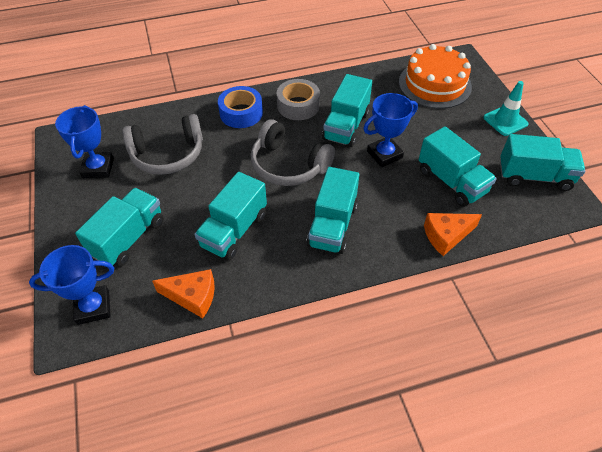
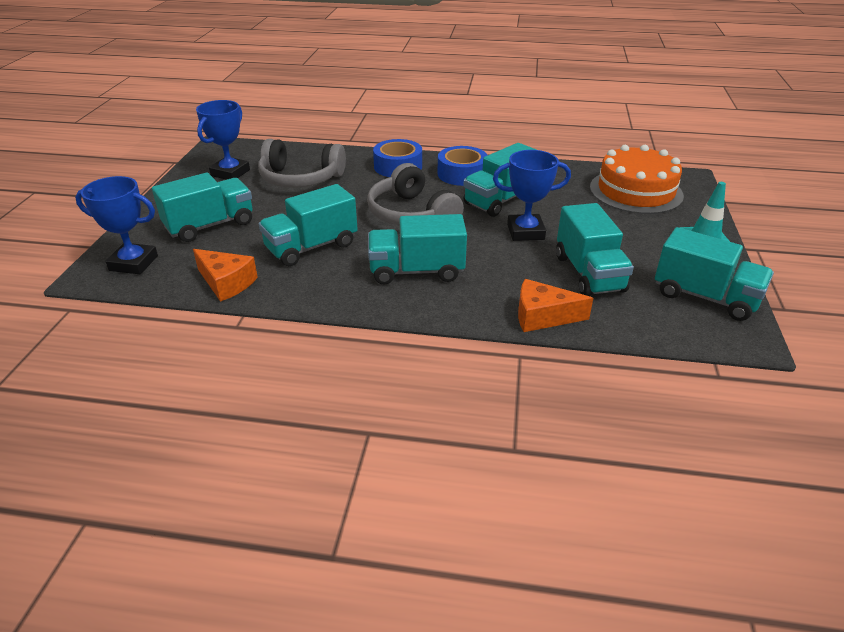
camera: 25 degrees right, 15 degrees down
grey tape [276,79,320,120] -> blue tape [438,146,488,186]
turquoise truck [307,167,359,254] -> turquoise truck turned 45 degrees clockwise [368,214,467,285]

